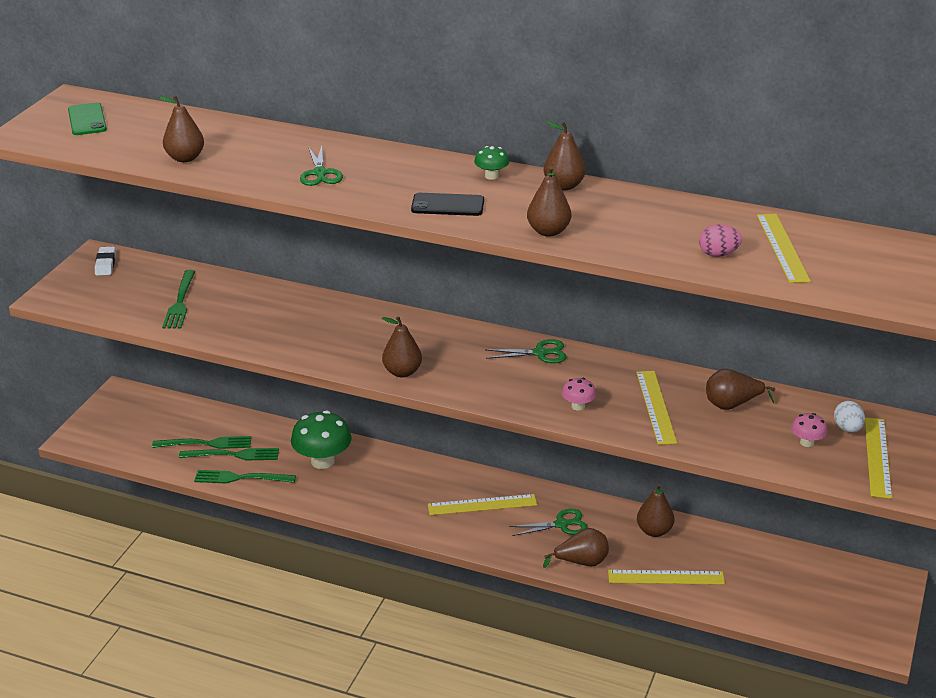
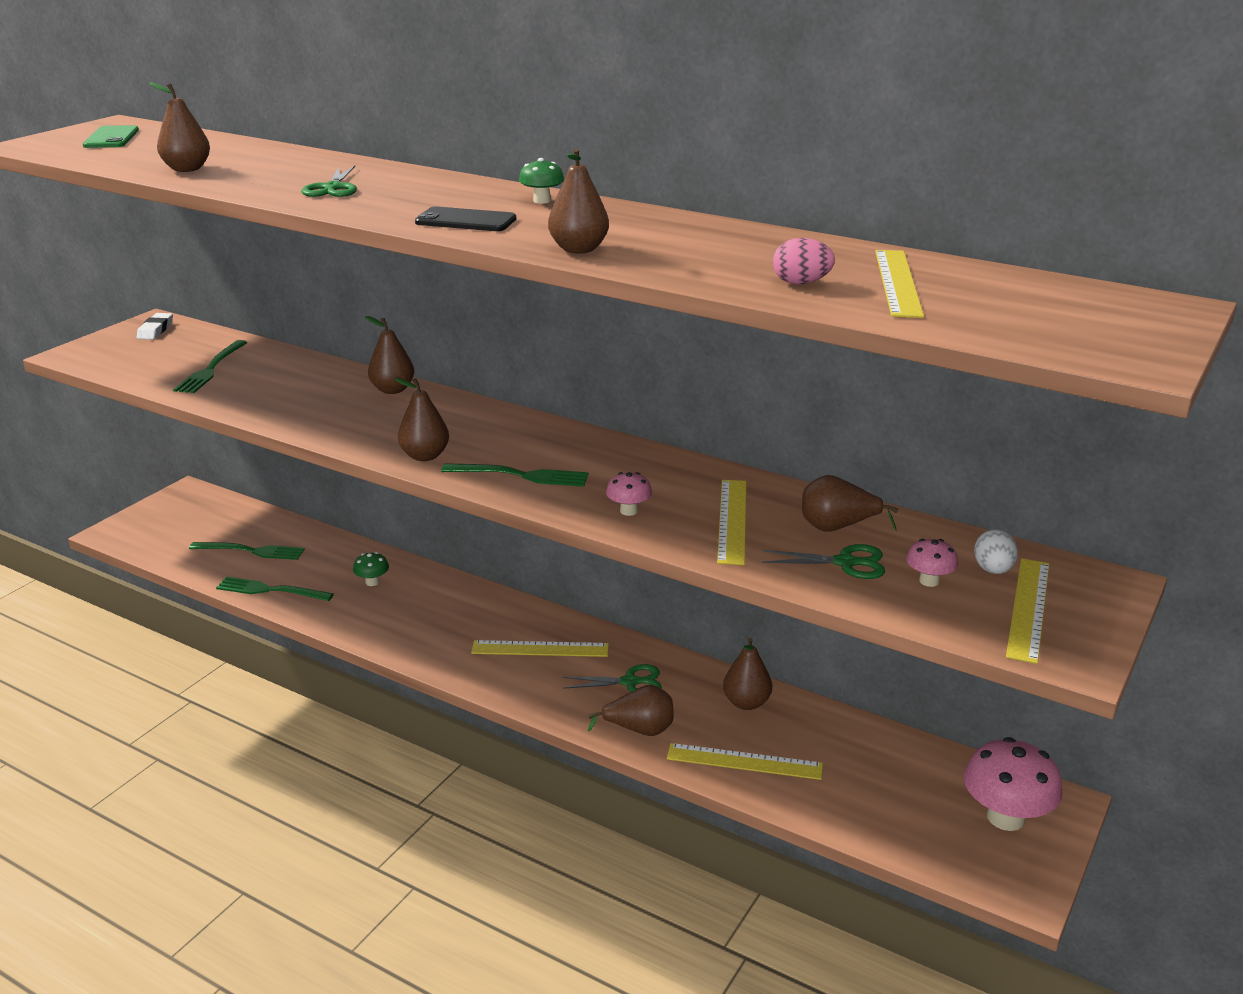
camera: 10 degrees right, 5 degrees down
green fork [179,448,279,460] -> green fork moved to [441,463,588,487]
green mushroom [291,410,352,469] -> green mushroom [353,552,389,586], size x0.49
green scissors [485,339,566,363] -> green scissors moved to [762,544,885,579]
brown pear [544,121,586,190] -> brown pear moved to [365,316,414,394]
none -> pink mushroom [963,737,1062,831]

